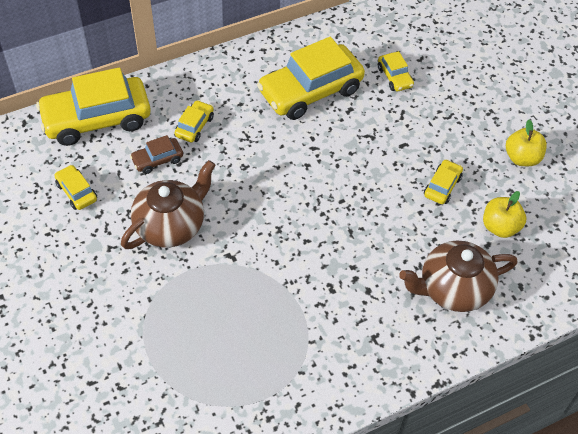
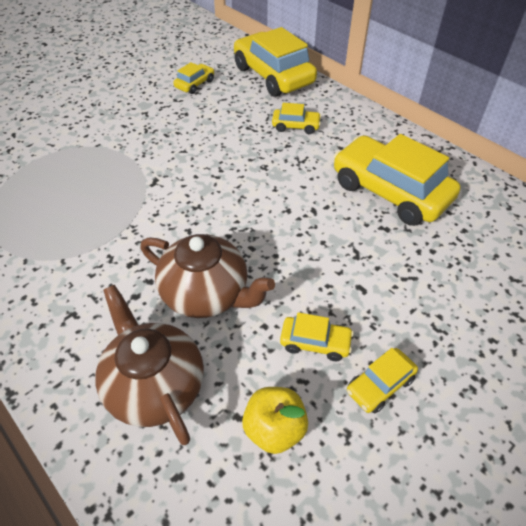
camera: 75 degrees right, 5 degrees down
brown teapot [121,160,215,249] -> brown teapot moved to [140,234,275,318]
brown car [130,135,183,174] -> none
yellow car [378,51,414,92] -> yellow car moved to [347,348,418,414]
yellow apple [506,119,547,166] -> none

